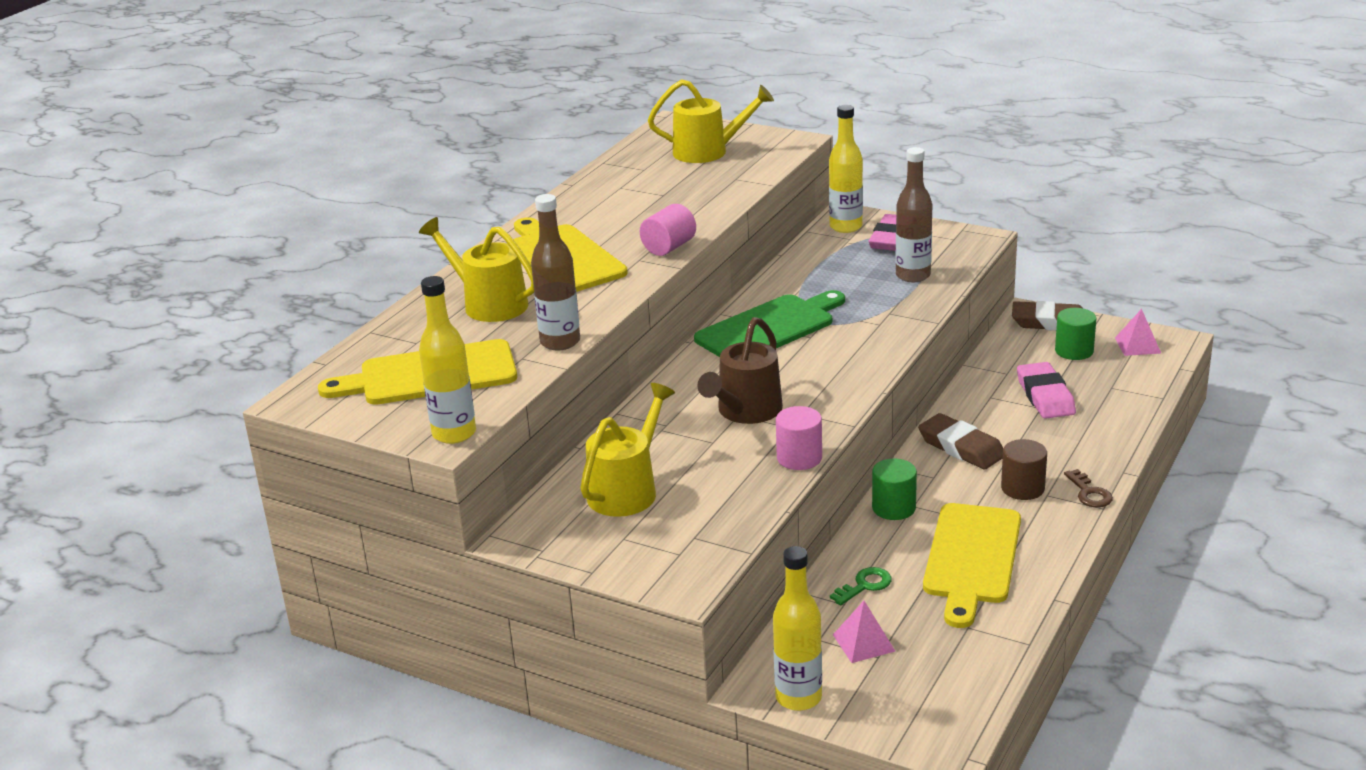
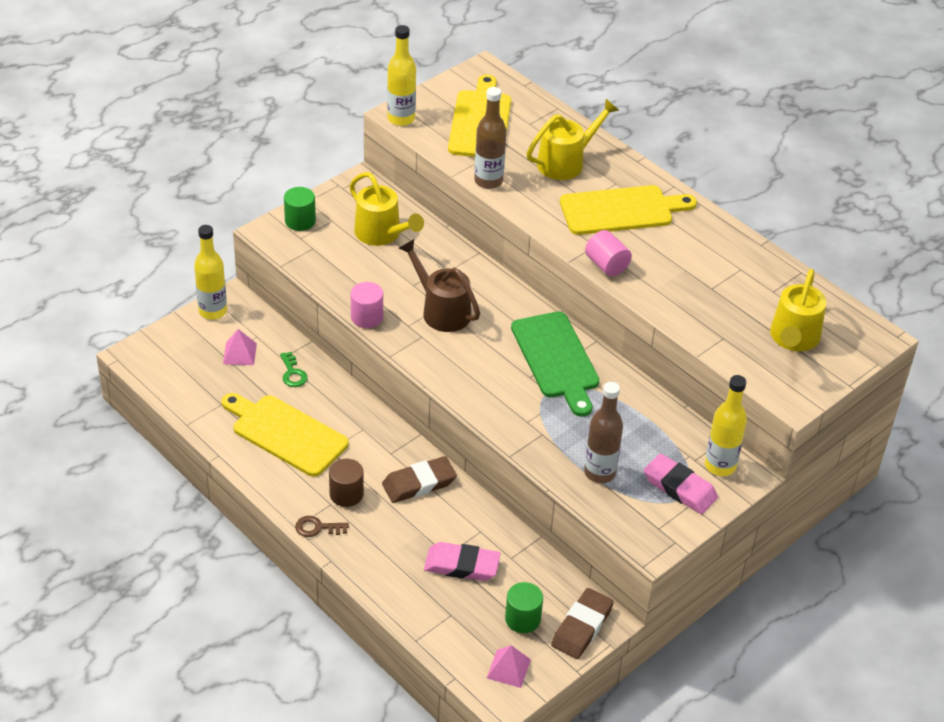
camera: 105 degrees right, 15 degrees up
green cylinder [872,459,917,520] -> green cylinder moved to [284,187,316,231]

